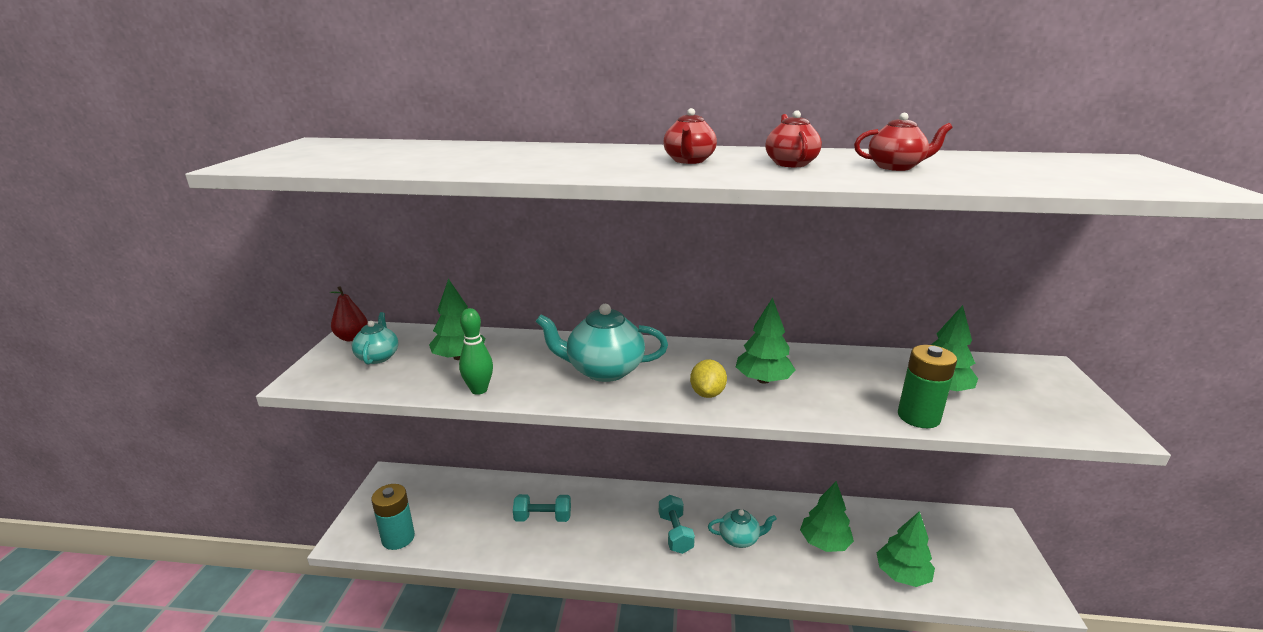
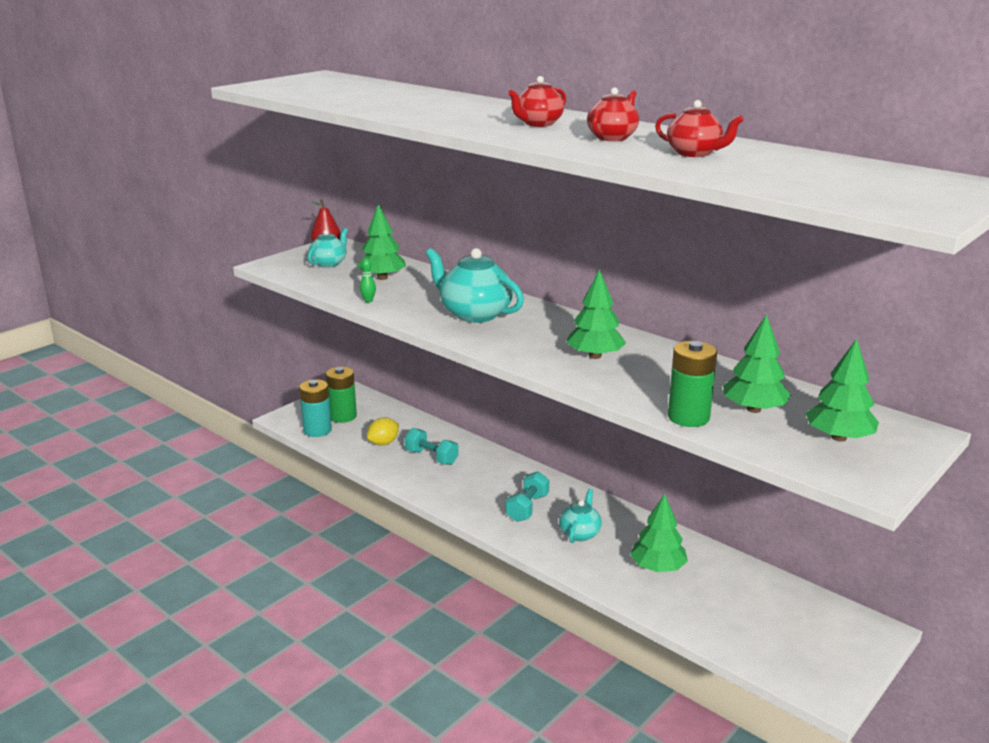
camera: 35 degrees right, 0 degrees up
green bowling pin [459,308,493,395] -> green bowling pin [360,258,376,303], size x0.57
yellow lemon [690,359,727,398] -> yellow lemon moved to [367,417,399,445]
turquoise teapot [708,509,777,548] -> turquoise teapot turned 105 degrees counterclockwise [559,489,602,543]
green tree [877,511,935,587] -> green tree moved to [806,339,879,442]
none -> green battery [326,367,357,423]

